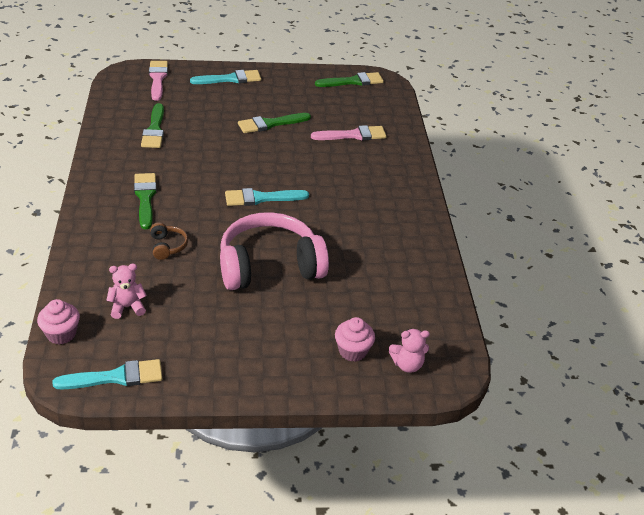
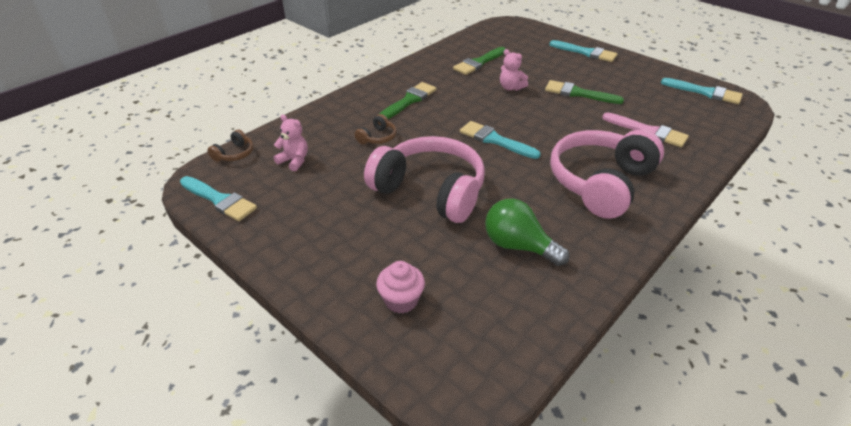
camera: 50 degrees right, 0 degrees up
pink cupcake [37,299,80,344] -> brown headphones [207,130,254,162]
pink brush [149,61,168,101] -> none
green brush [315,72,384,87] -> turquoise brush [661,78,743,104]
pink teddy bear [389,329,430,373] -> pink teddy bear moved to [500,49,528,91]
none -> green light bulb [485,198,569,266]
none -> pink headphones [550,130,664,219]

